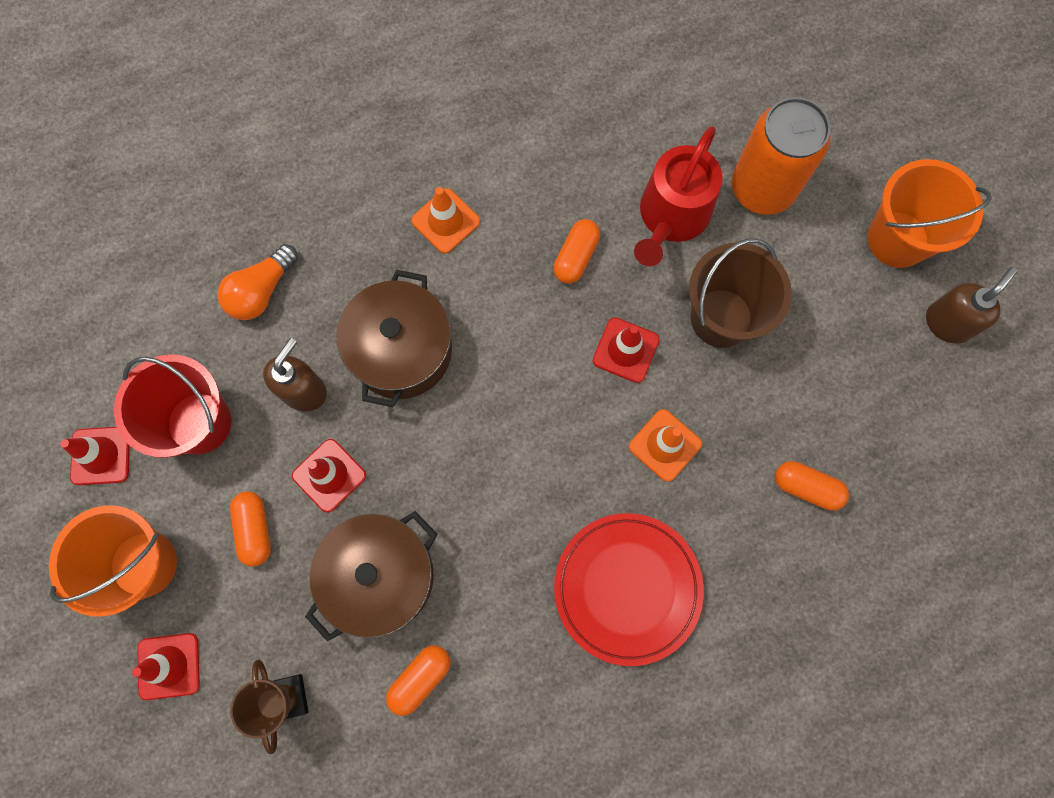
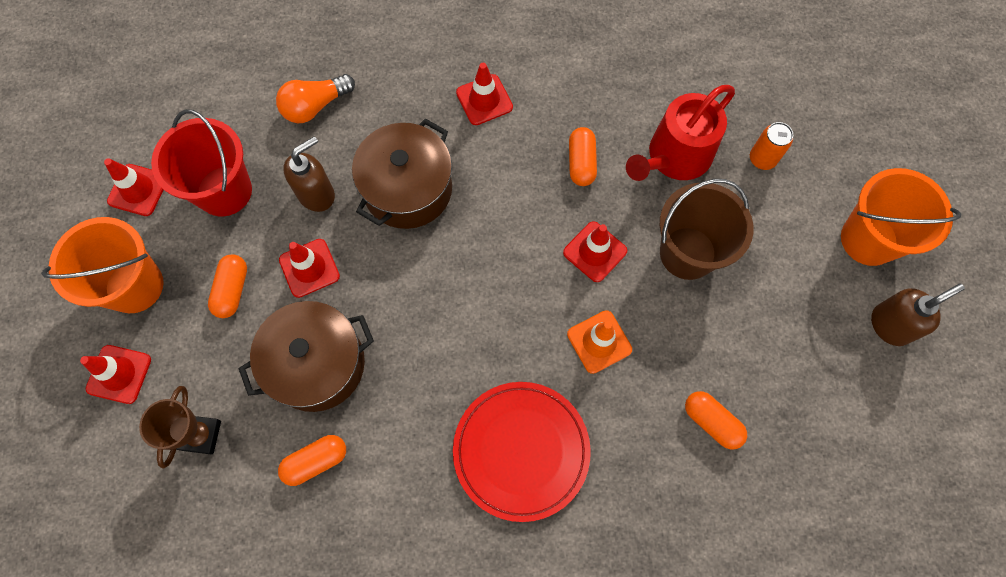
camera: 20 degrees right, 5 degrees down
orange traffic cone [411,187,480,254] -> red traffic cone [456,63,513,125]
orange capsule [553,219,600,284] -> orange capsule turned 45 degrees counterclockwise [569,127,597,186]
orange can [731,97,831,215] -> orange can [750,122,793,170], size x0.48

